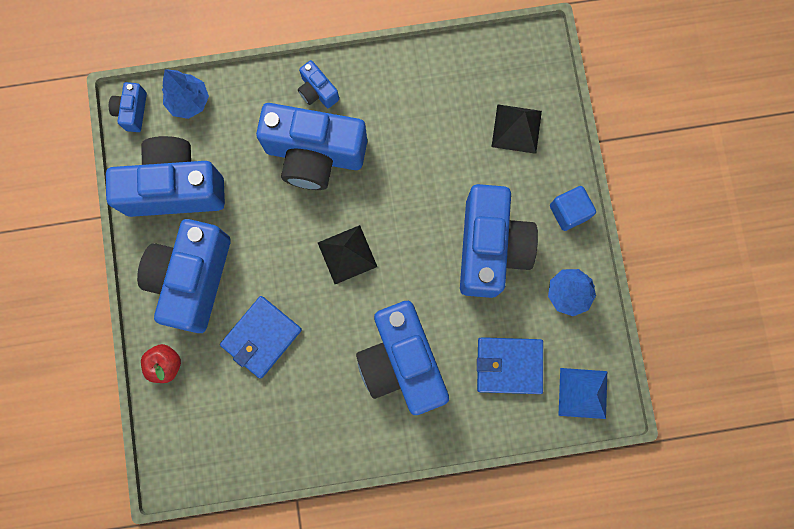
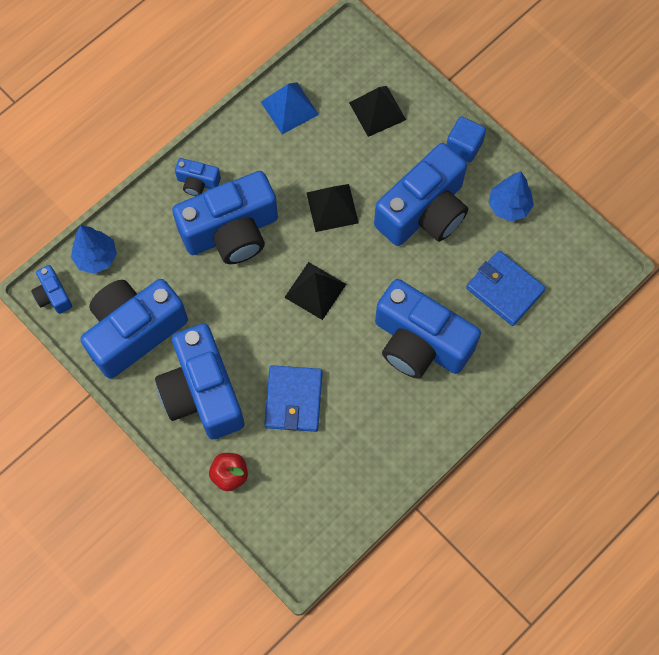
camera: 35 degrees left, 10 degrees down
blue camera [460,184,538,298] -> blue camera turned 75 degrees clockwise [374,143,468,246]
blue wallet [477,337,543,394] -> blue wallet turned 75 degrees clockwise [466,250,546,326]
blue pyramid [558,368,607,419] -> blue pyramid moved to [261,82,319,134]
none -> black pyramid [307,184,359,232]

